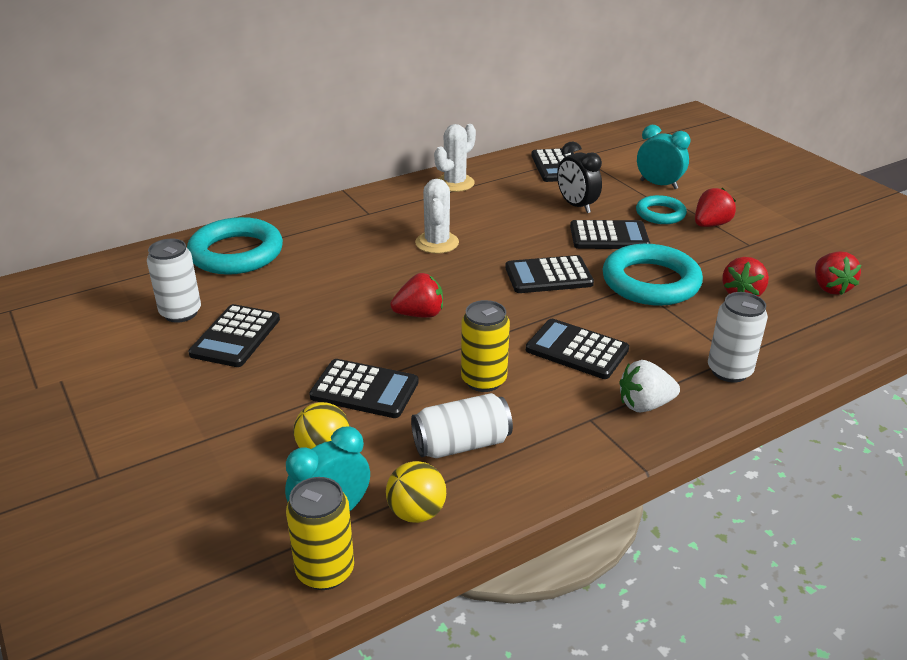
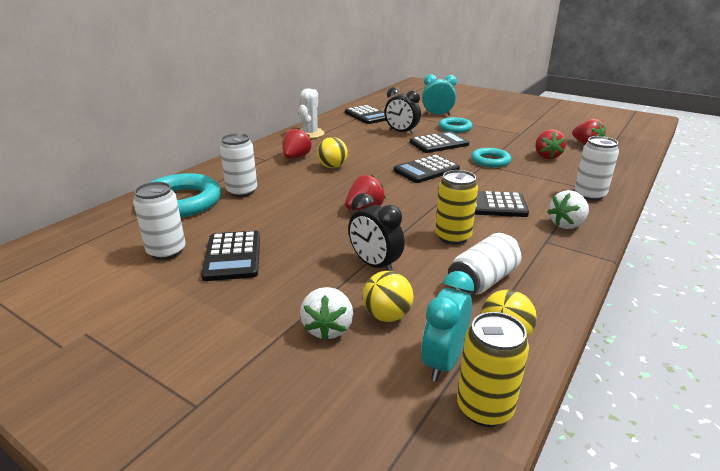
camera: 25 degrees left, 5 degrees down
black calculator [309,359,419,418] -> black clock [348,193,405,271]
white cactus [415,179,459,254] -> yellow ball [317,137,348,168]
turquoise ring [602,244,703,306] -> turquoise ring [471,148,511,167], size x0.57
red strawberry [695,188,736,227] -> red strawberry moved to [283,128,312,159]
none -> white can [220,133,257,197]
none -> white strawberry [300,287,353,341]

